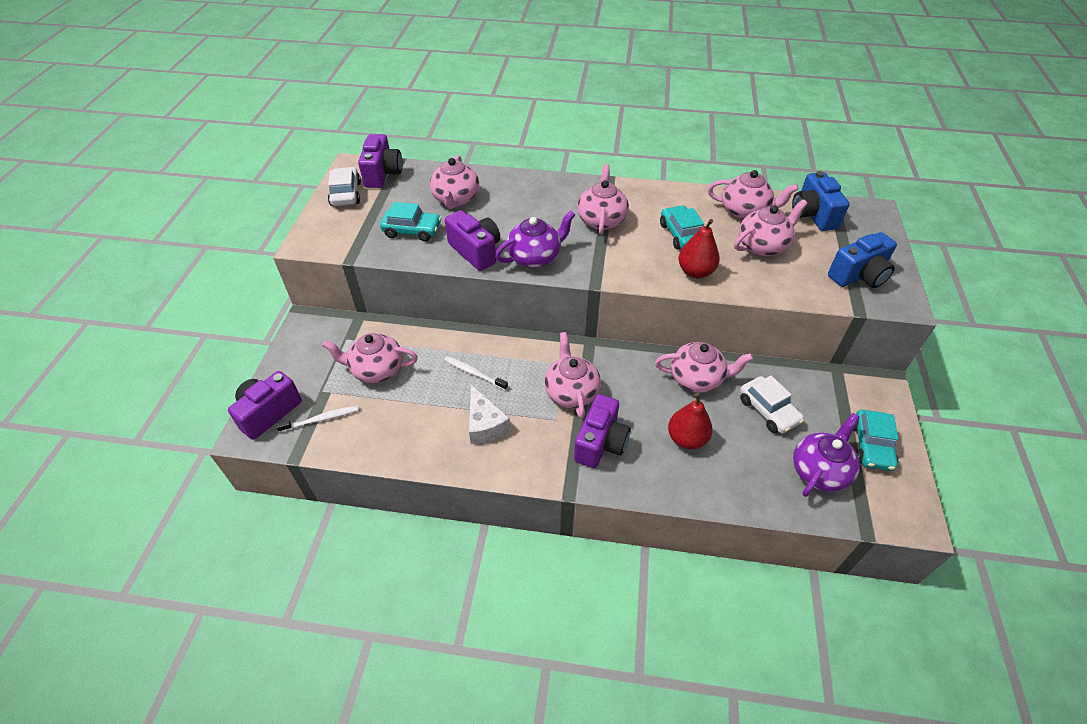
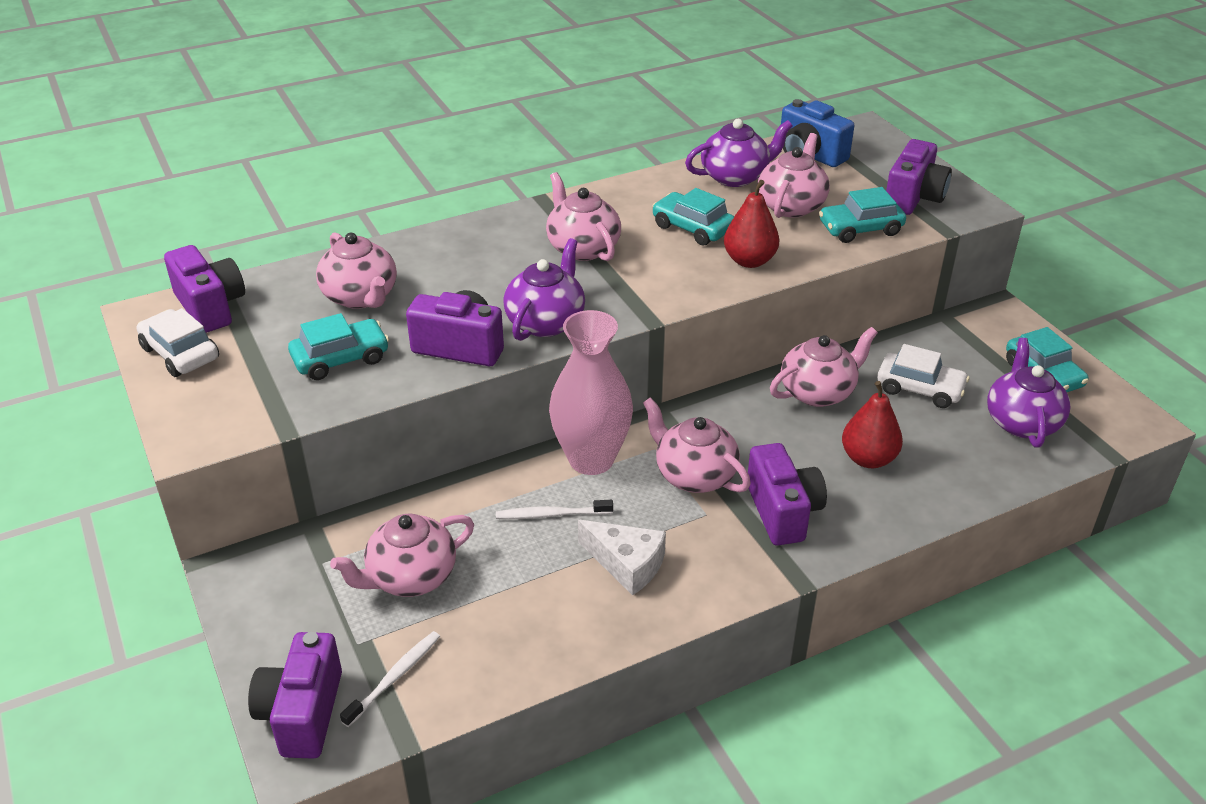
camera: 35 degrees left, 10 degrees down
pink teapot [708,170,799,219] -> purple teapot [685,119,793,187]
blue camera [828,232,897,288] -> purple camera [886,139,952,215]
none -> pink vase [549,310,633,475]
none -> turquoise car [819,187,906,243]

